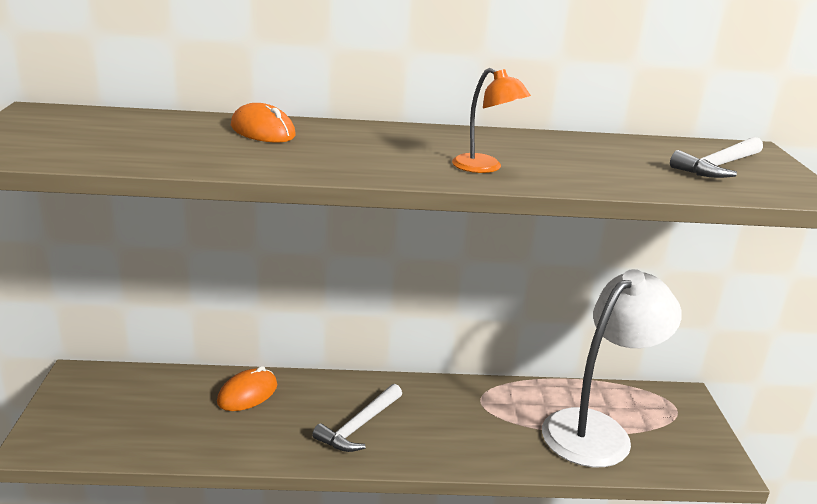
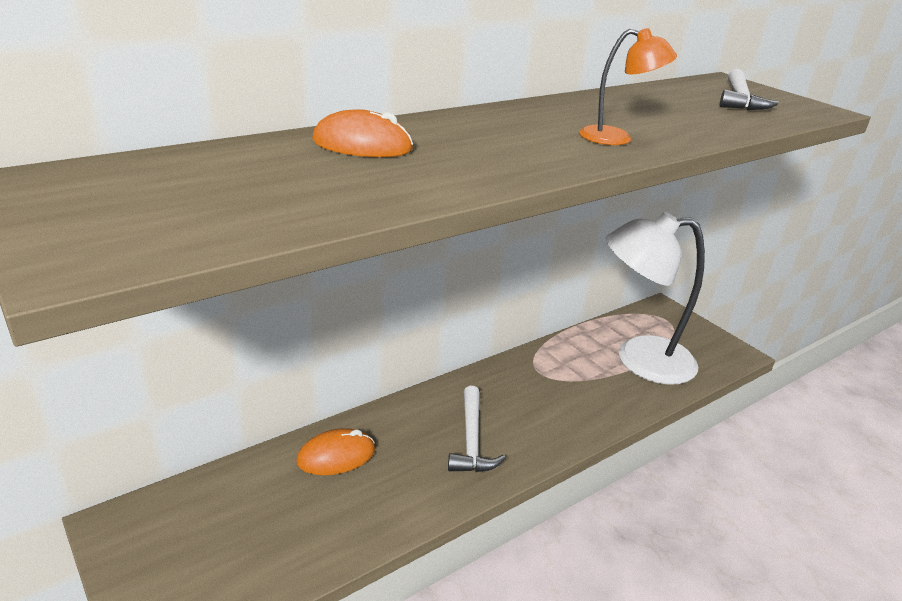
camera: 35 degrees left, 5 degrees up
orange mouse [217,366,277,411] -> orange mouse turned 60 degrees clockwise [296,428,375,475]
white lamp [542,269,682,467] -> white lamp turned 105 degrees counterclockwise [606,212,705,385]

